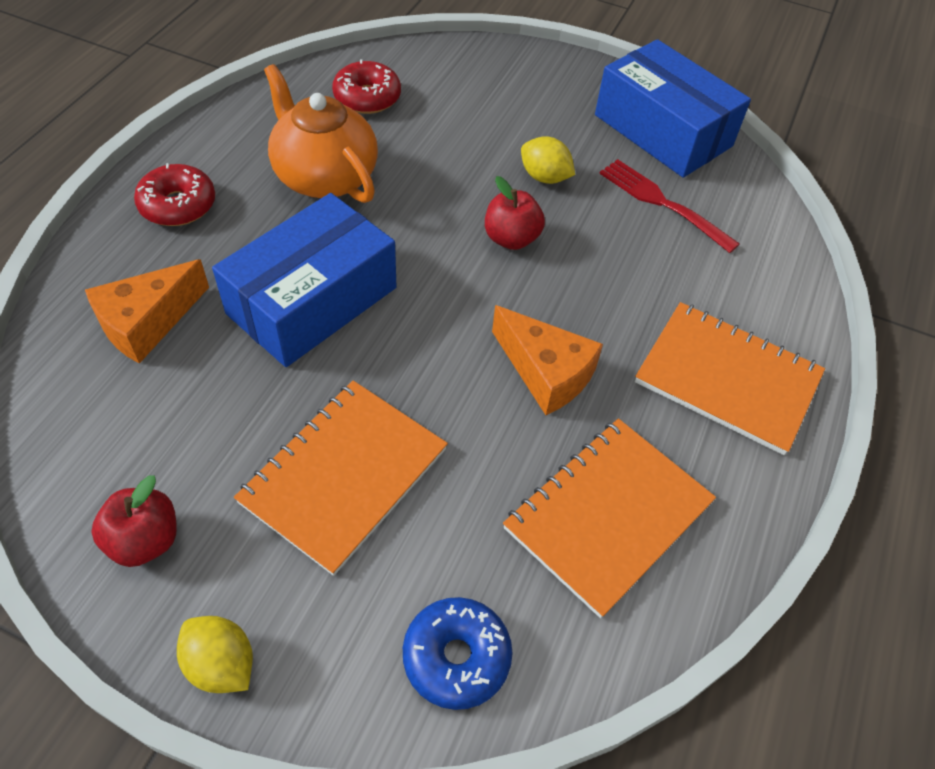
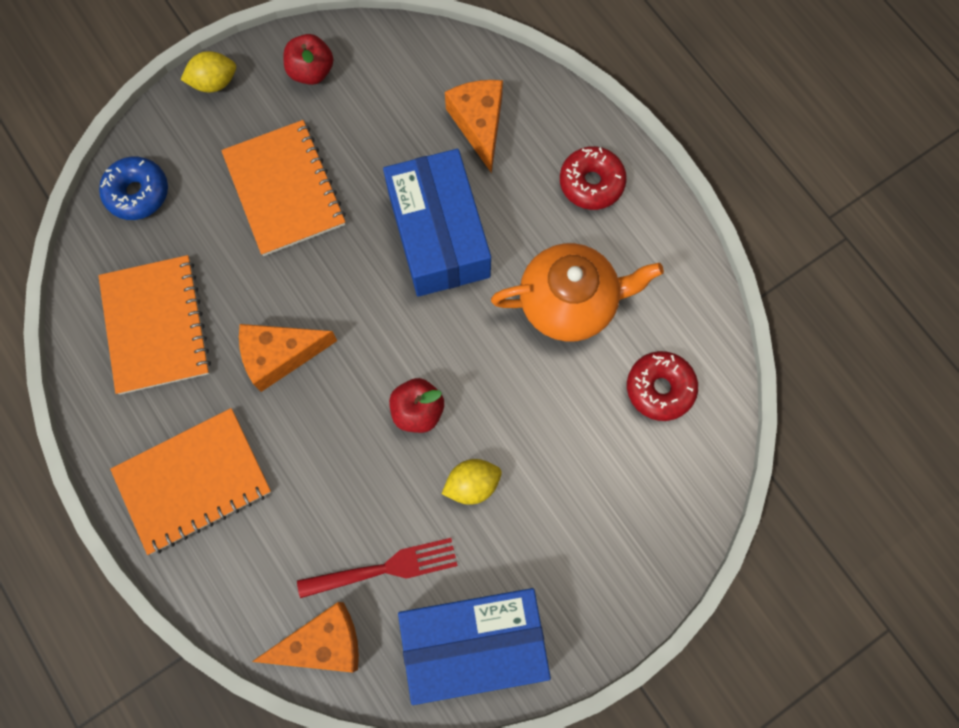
camera: 125 degrees right, 20 degrees up
none -> orange cheese [252,602,359,673]

